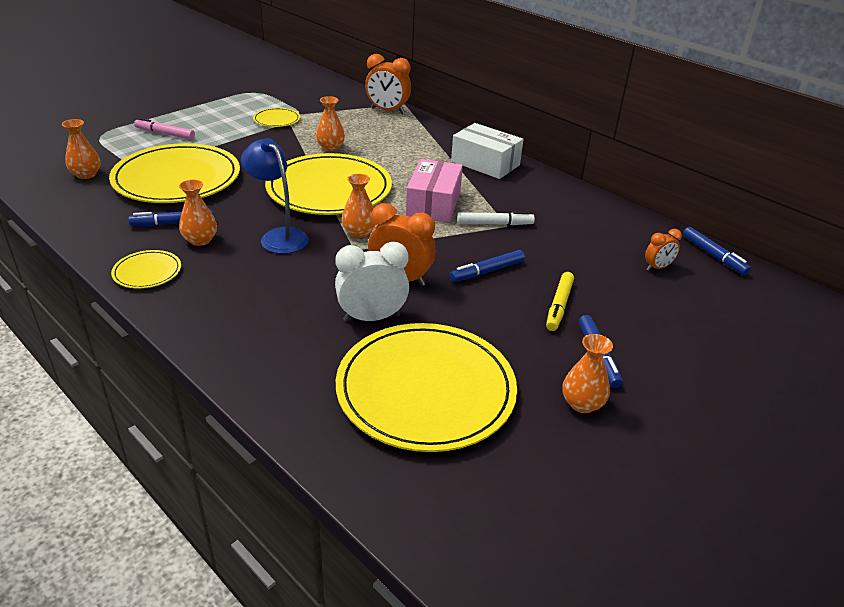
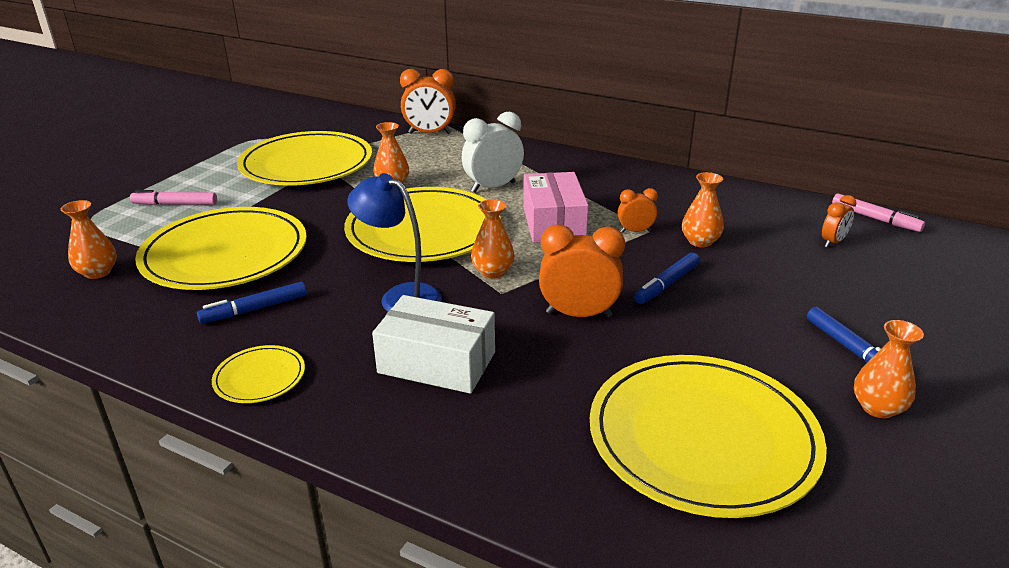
camera: 15 degrees left, 5 degrees down
orange vase [179,180,217,246] -> orange vase moved to [682,172,724,247]
yellow plate [253,108,300,127] -> yellow plate [237,131,372,186], size x2.28
white clock [335,242,409,322] -> white clock moved to [462,111,524,193]
white box [451,123,524,179] -> white box moved to [372,295,495,394]
white marker [457,212,535,225] -> orange clock [618,188,658,233]
yellow marker [546,272,574,331] -> none
blue marker [683,227,751,275] -> pink marker [832,193,925,232]

